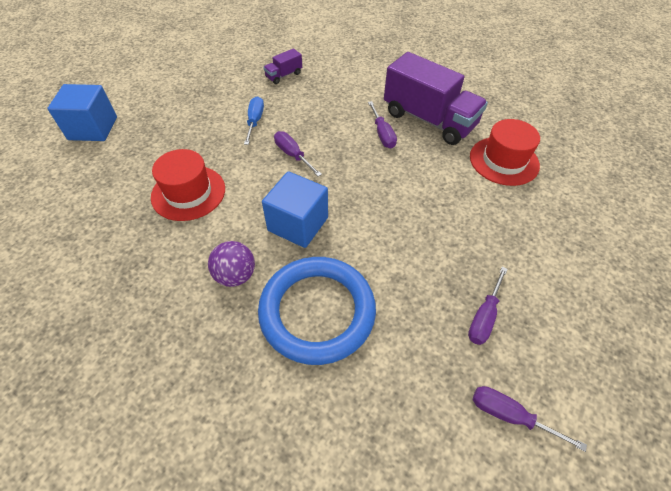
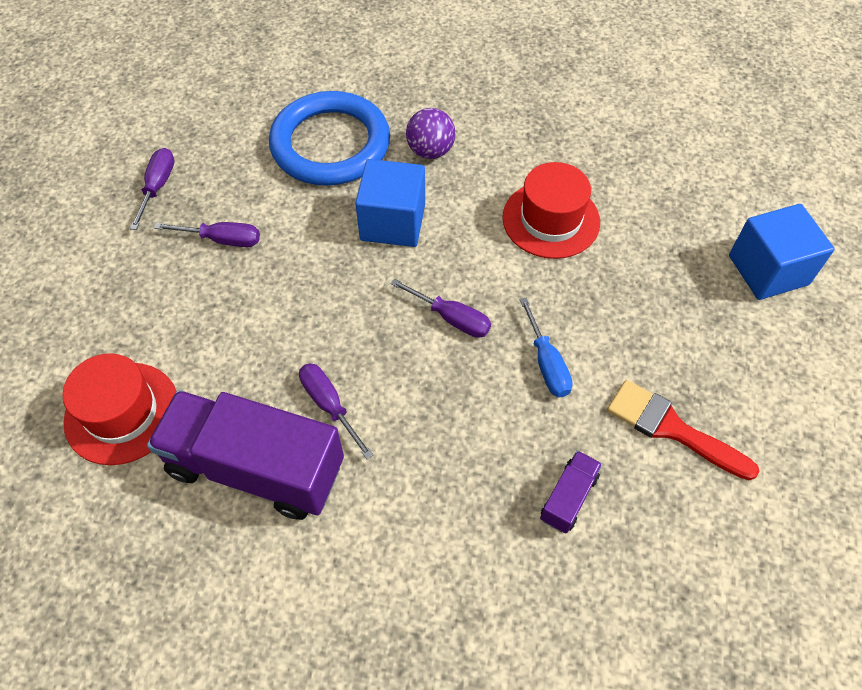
camera: 160 degrees right, 5 degrees up
purple screwdriver [473,386,587,452] -> purple screwdriver moved to [154,222,260,247]
none -> red brush [607,380,760,480]

